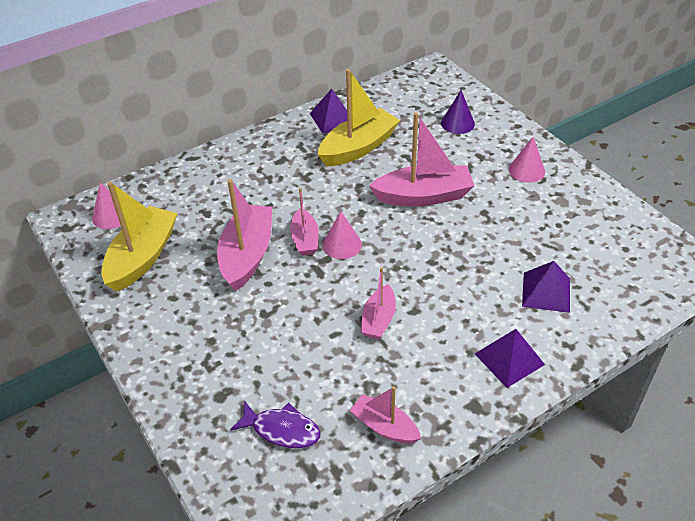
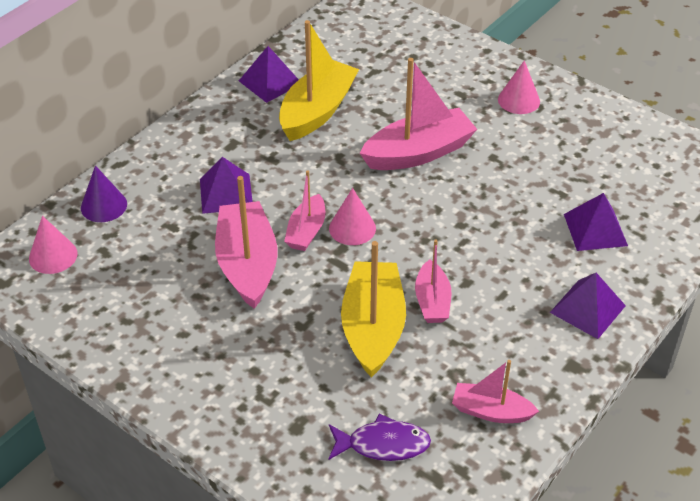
camera: 20 degrees left, 0 degrees up
yellow boat [101,181,178,292] -> yellow boat moved to [341,241,406,378]
pink boat [290,188,319,256] -> pink boat turned 45 degrees clockwise [284,170,325,251]
purple cone [441,90,475,134] -> purple cone moved to [81,165,127,222]
none -> purple pyramid [200,157,253,214]

